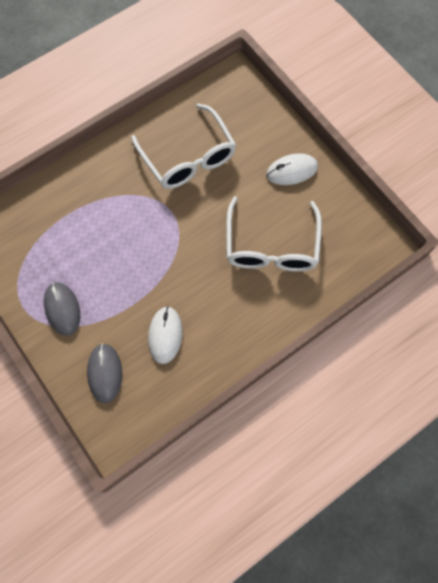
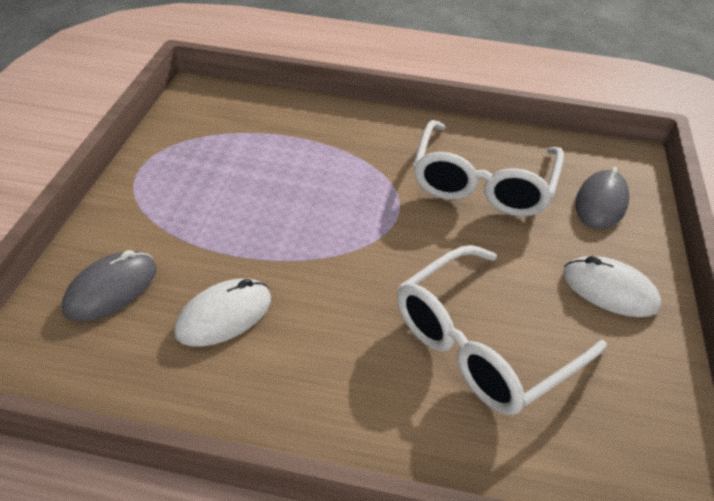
camera: 45 degrees right, 25 degrees down
grey mouse [44,282,80,336] -> grey mouse moved to [575,167,629,230]

